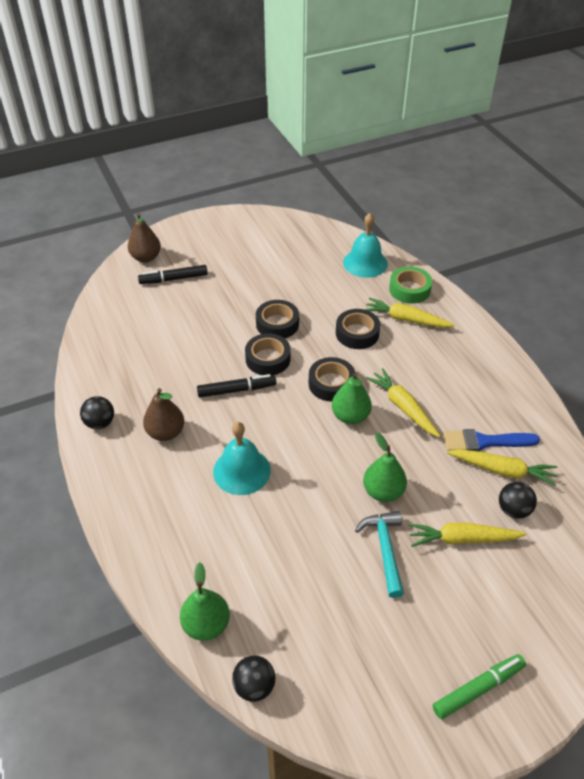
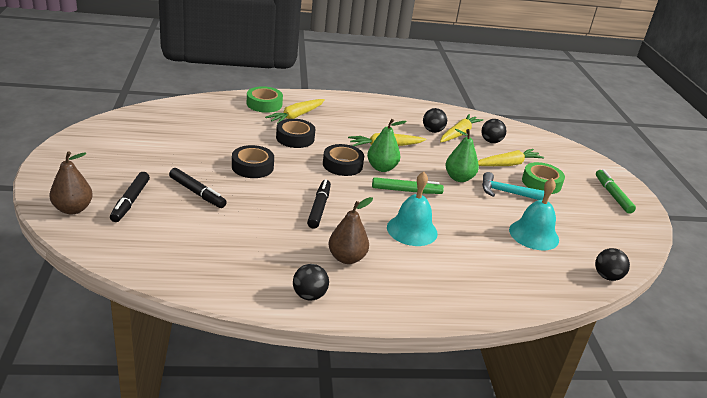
camera: 75 degrees left, 15 degrees down
green pear [180,562,230,641] -> none
black tape [245,333,291,375] -> none
turquoise bell [343,213,388,278] -> turquoise bell moved to [509,178,559,250]
yellow carrot [408,522,526,547] -> yellow carrot turned 135 degrees counterclockwise [478,149,544,166]
blue brush [443,429,540,451] -> black ball [423,108,447,133]
none -> black marker [169,168,227,208]
none -> green marker [372,177,444,194]
none -> green tape [522,162,565,194]

